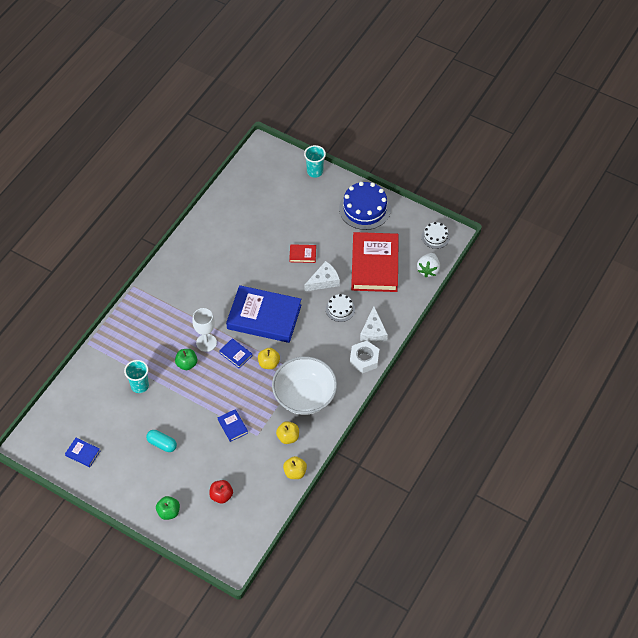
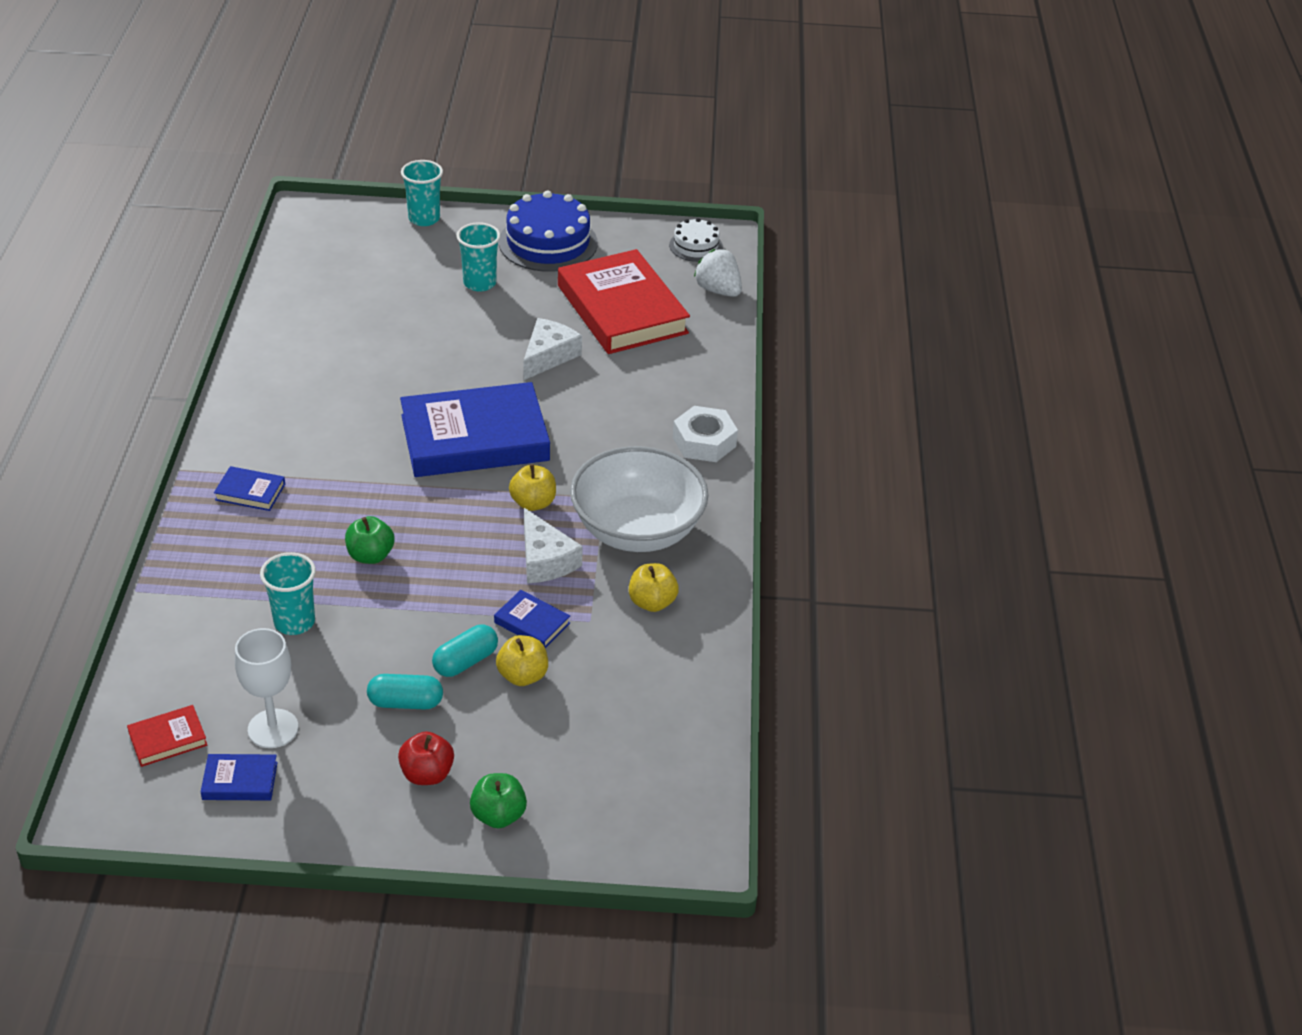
camera: 30 degrees left, 15 degrees down
white goblet [192,308,217,352] -> white goblet moved to [235,628,299,748]
red apple [209,480,233,504] -> red apple moved to [398,731,454,785]
blue book [219,338,252,369] -> blue book moved to [214,466,285,511]
yellow apple [283,456,307,479] -> yellow apple moved to [496,635,548,686]
red book [289,244,316,263] -> red book moved to [127,705,207,767]
white cake [326,294,355,322] -> none
white cheese [360,306,388,343] -> white cheese moved to [524,508,583,583]
white strawberry [417,253,440,277] -> white strawberry turned 150 degrees clockwise [694,249,742,297]
none -> turquoise capsule [432,624,498,677]
none -> turquoise cup [456,222,501,292]

